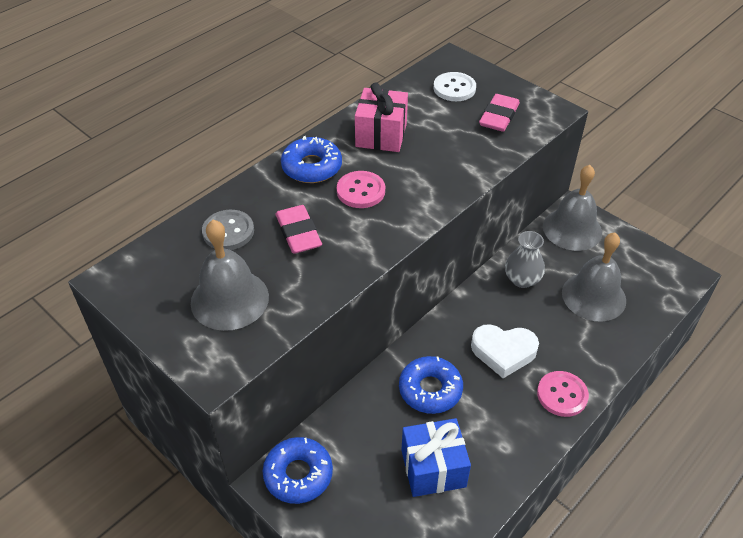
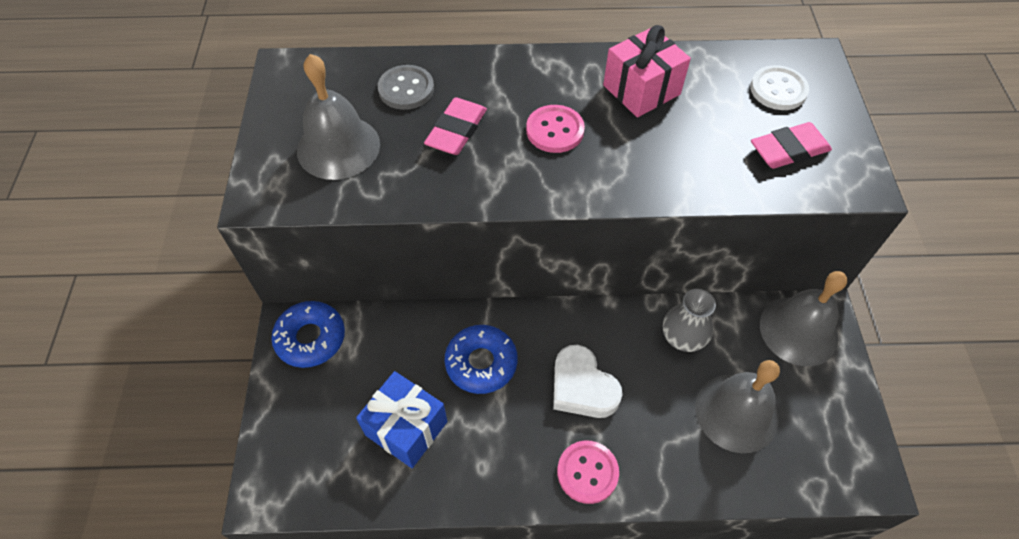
camera: 45 degrees right, 10 degrees up
blue donut [281,136,342,183] -> none

